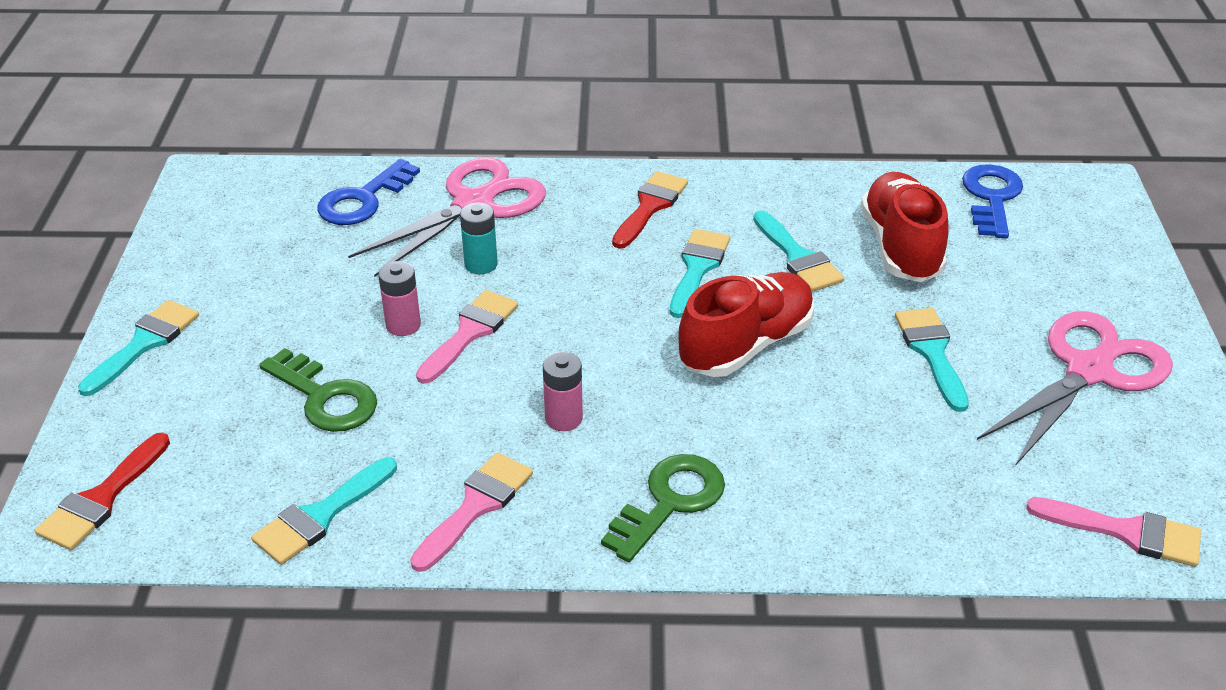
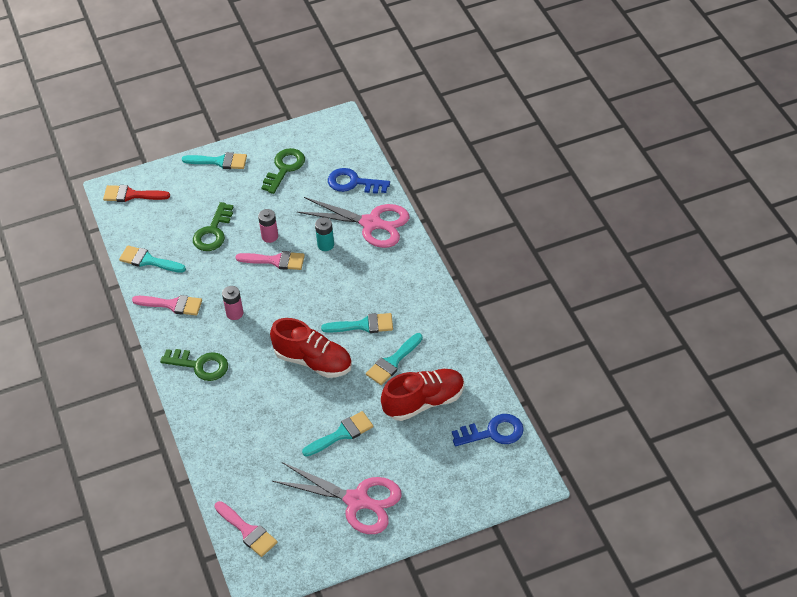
camera: 70 degrees right, 10 degrees up
red brush [612,171,688,249] -> none
pink brush [1026,497,1201,567] -> pink brush turned 45 degrees counterclockwise [214,501,278,557]
none -> green key [261,148,305,194]

